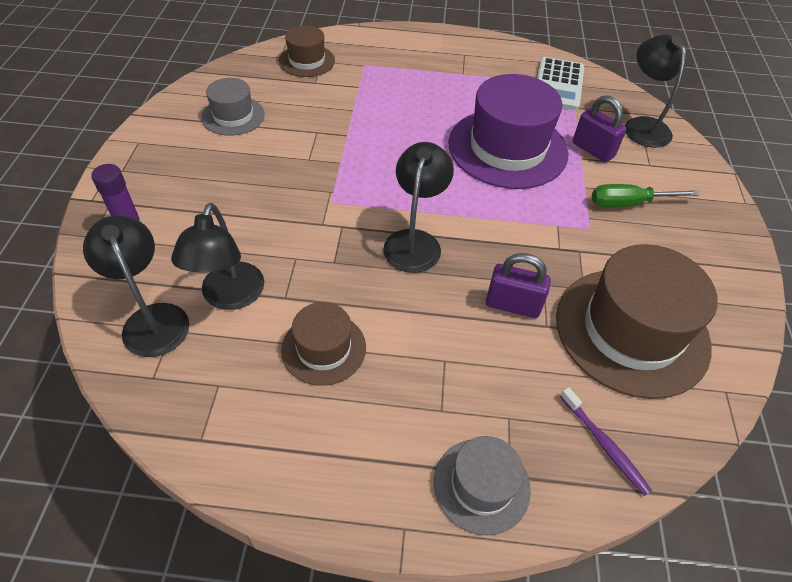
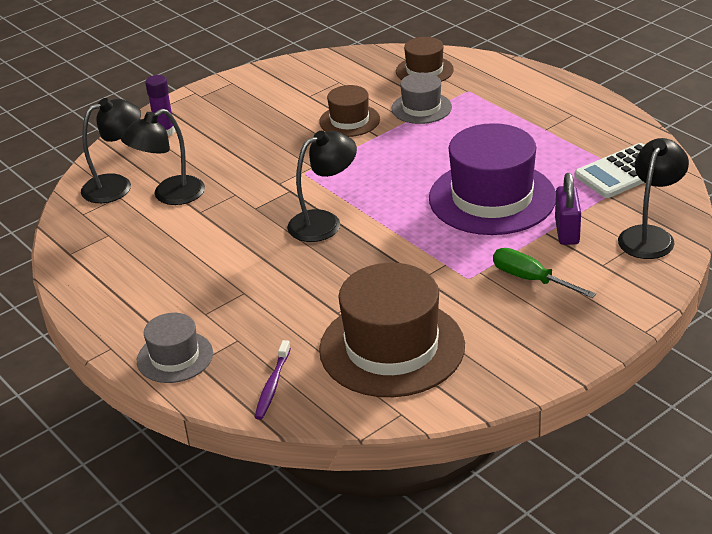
camera: 50 degrees right, 15 degrees down
black lamp [83,216,189,357] -> black lamp turned 45 degrees clockwise [81,98,141,203]
grey hat [201,78,265,136] -> grey hat moved to [391,73,452,124]
brown hat [281,302,366,386] -> brown hat moved to [319,85,380,137]
purple padlock [486,253,551,318] -> none

